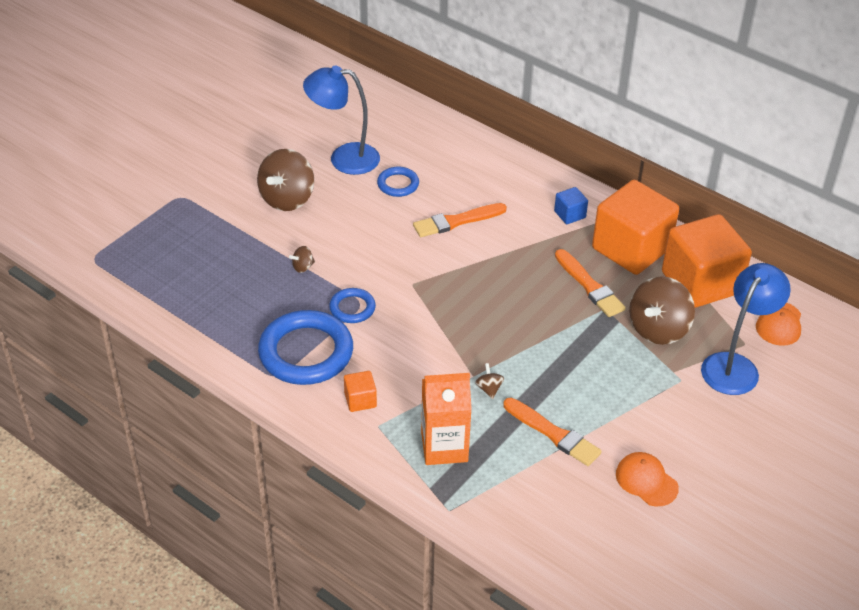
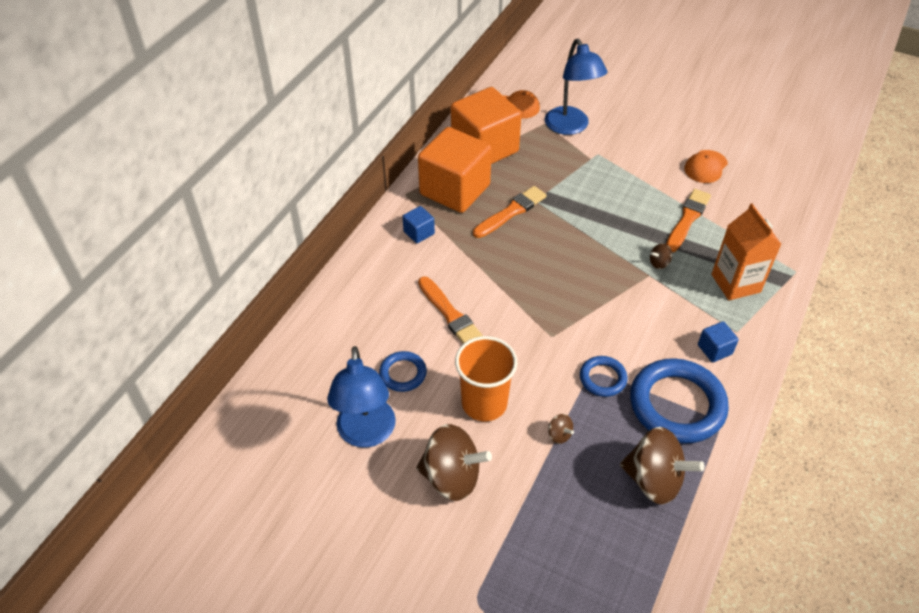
camera: 100 degrees left, 5 degrees up
orange cube [344,371,377,412] -> blue cube [698,321,739,362]
brown spinning top [629,276,695,345] -> brown spinning top moved to [620,427,705,505]
blue lamp [701,263,791,395] -> blue lamp turned 135 degrees counterclockwise [545,39,607,135]
none -> orange cup [455,336,517,421]

